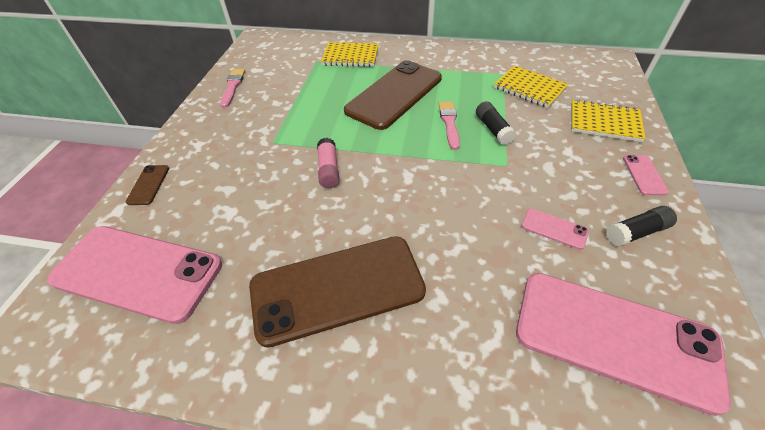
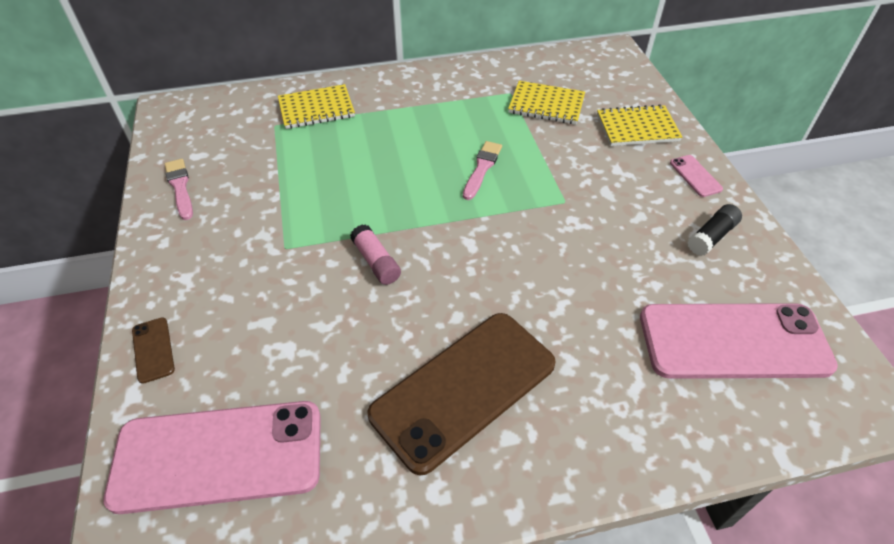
camera: 25 degrees left, 0 degrees up
brown phone [344,60,442,130] -> none
pink brush [439,101,460,150] -> pink brush turned 45 degrees clockwise [463,141,502,200]
black glue stick [476,101,516,145] -> none
pink phone [521,208,589,250] -> none

